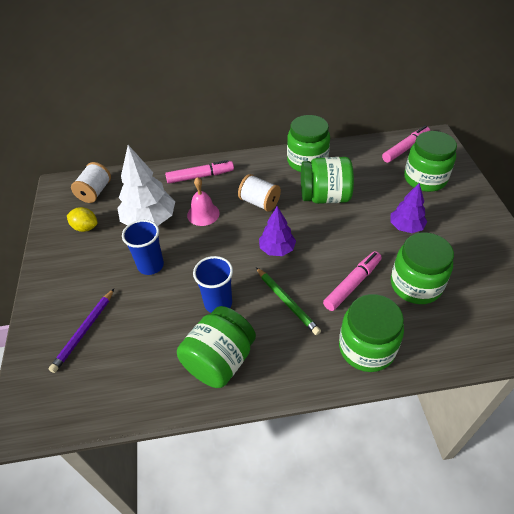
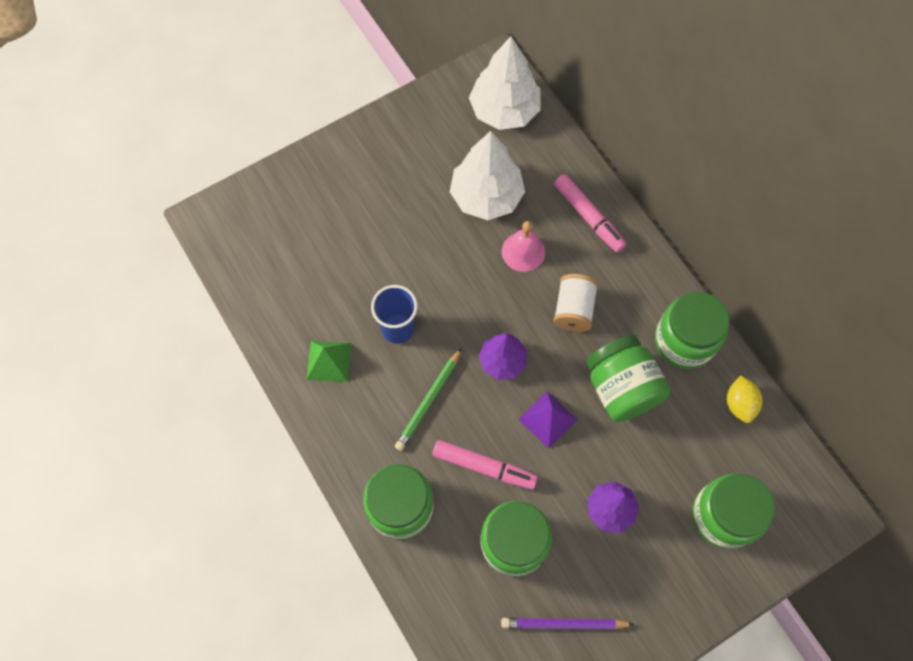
camera: 65 degrees right, 20 degrees up
purple pencil [49,289,114,373] -> purple pencil moved to [501,618,635,629]
yellow lemon [67,207,98,232] -> yellow lemon moved to [727,375,763,423]
white spool [71,162,111,203] -> white tree [469,37,541,130]
blue cup [122,220,164,275] -> none
green jar [177,306,256,388] -> green pyramid [306,341,351,382]
pink marker [382,126,430,163] -> none
none -> purple pyramid [519,391,577,448]

